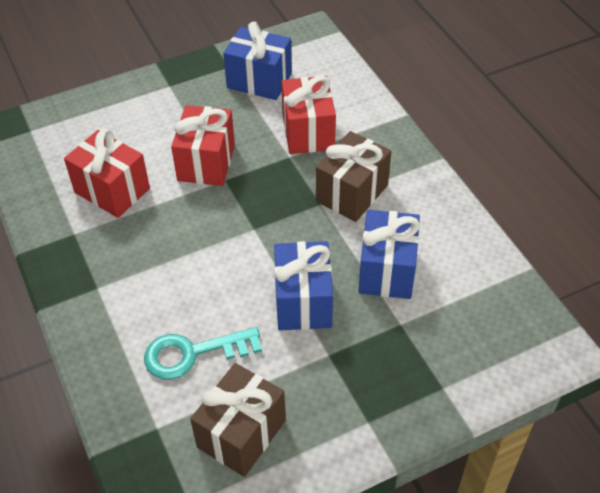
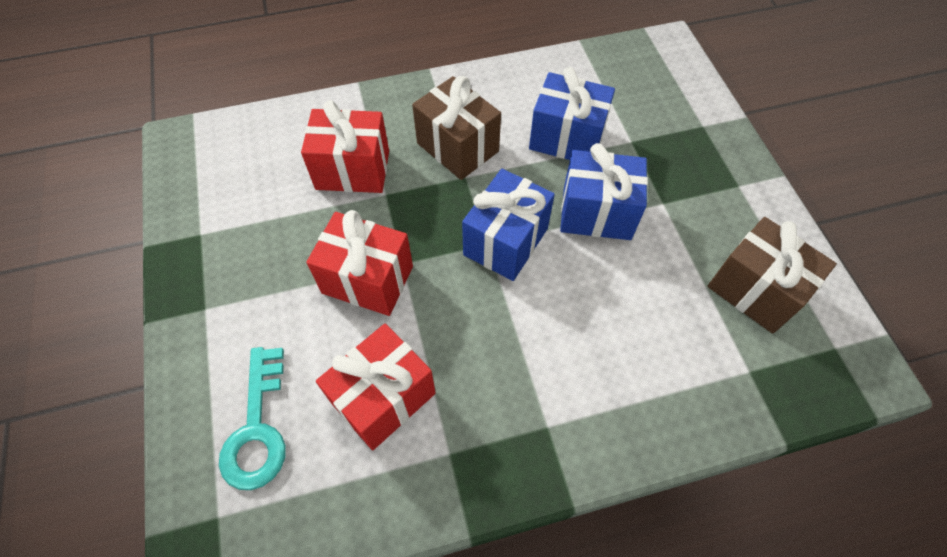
camera: 80 degrees left, 10 degrees up
turquoise key [144,327,262,380] -> turquoise key moved to [219,347,286,490]
blue gift [223,22,292,100] -> blue gift moved to [462,169,555,281]

